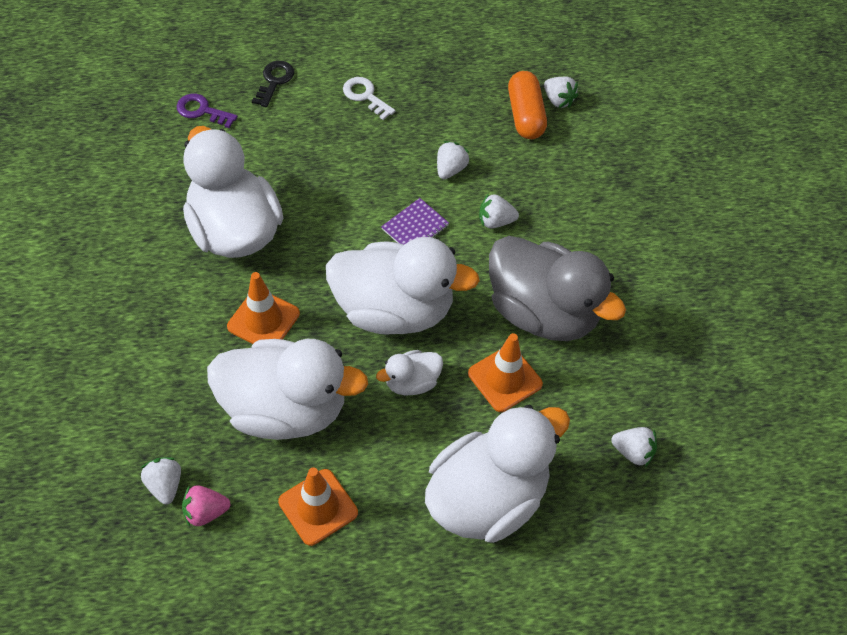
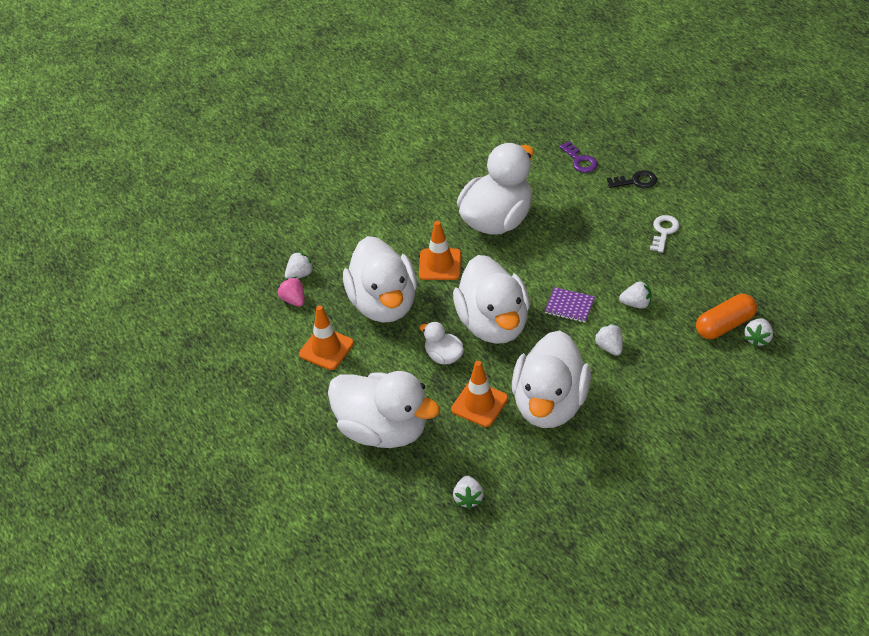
camera: 70 degrees right, 10 degrees down
purple key [177,94,238,128] -> purple key turned 150 degrees clockwise [559,141,598,173]
grey duck [489,236,626,341] -> white duck [512,330,591,428]

